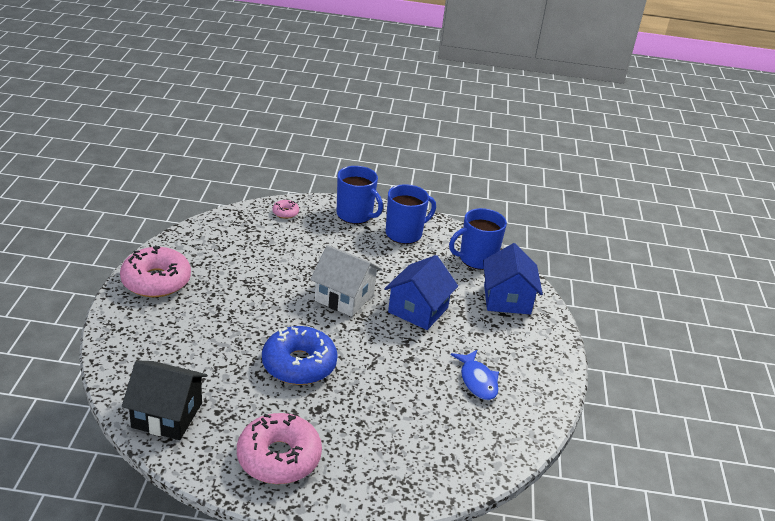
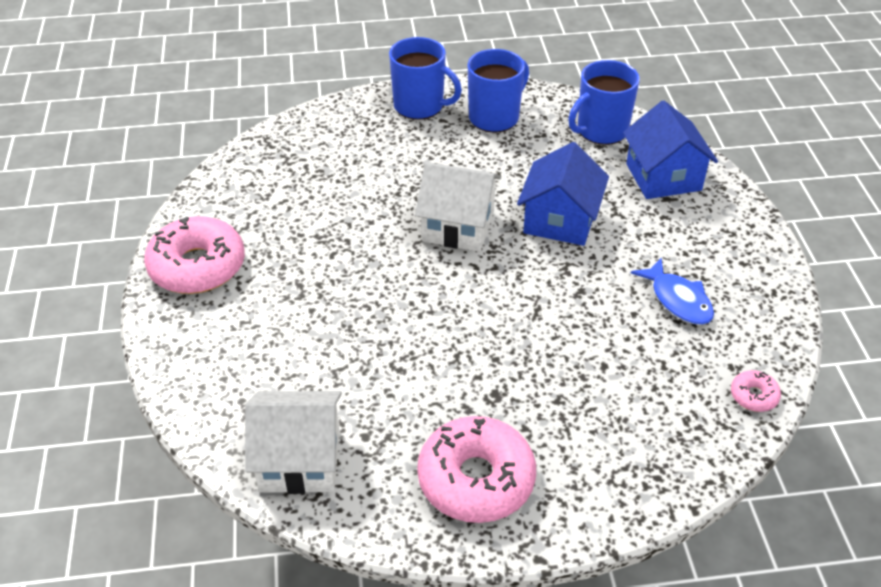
camera: 10 degrees left, 10 degrees up
black house [122,360,207,440] -> white house [245,391,342,494]
blue donut [262,326,338,385] -> none
pink donut [272,200,299,219] -> pink donut moved to [731,370,781,412]

